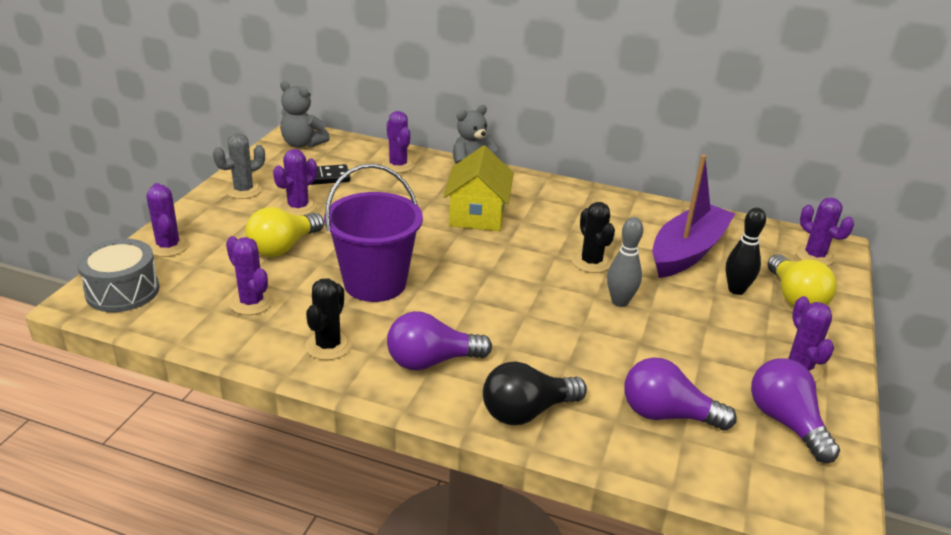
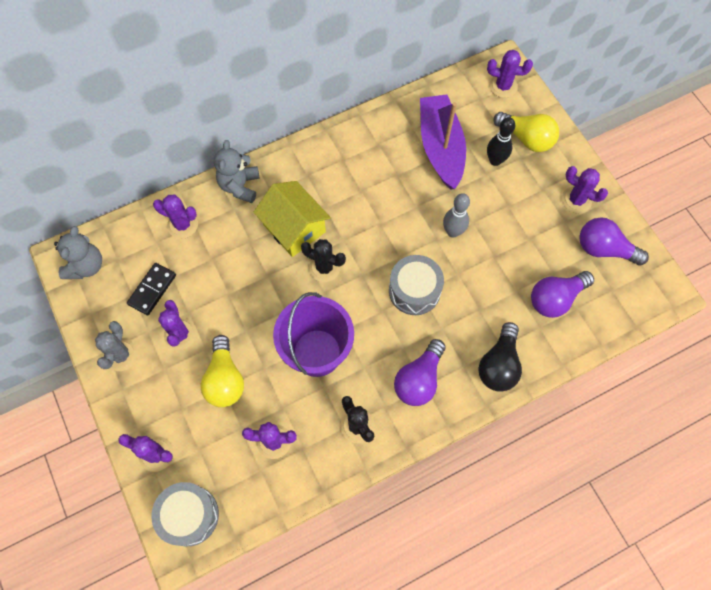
camera: 45 degrees left, 35 degrees up
grey teddy bear [280,81,330,148] -> grey teddy bear turned 60 degrees counterclockwise [54,226,102,279]
black cactus [572,202,615,273] -> black cactus moved to [301,239,346,282]
none -> grey drum [389,255,444,315]

